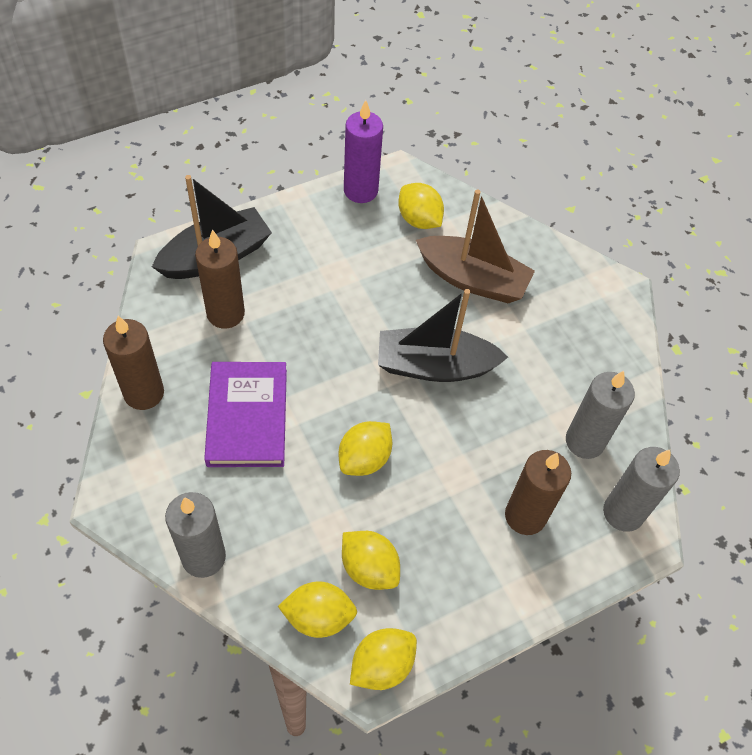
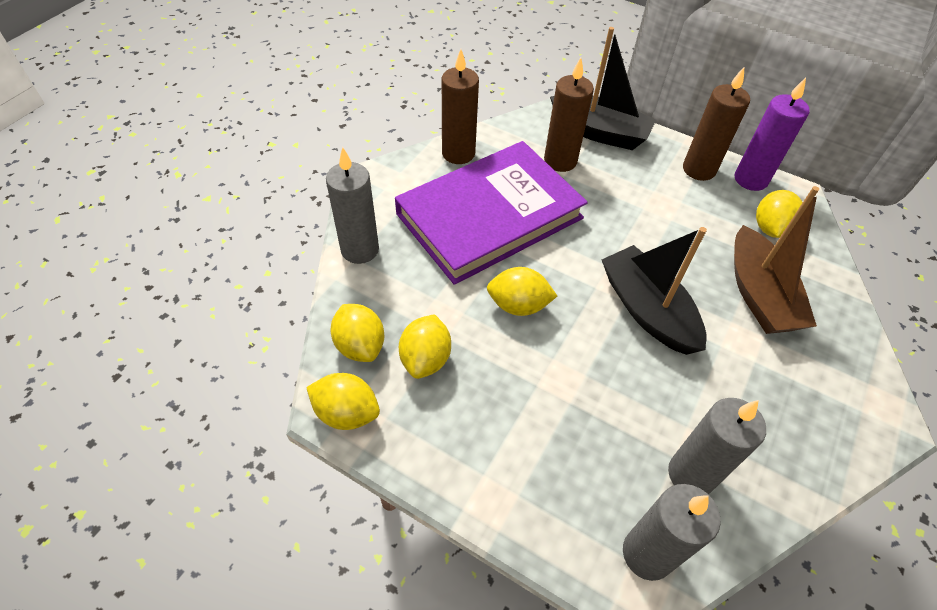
camera: 60 degrees right, 5 degrees down
purple book [204,362,287,467] -> purple book [395,141,588,285], size x1.59
brown candle [505,450,571,535] -> brown candle moved to [683,67,750,181]

